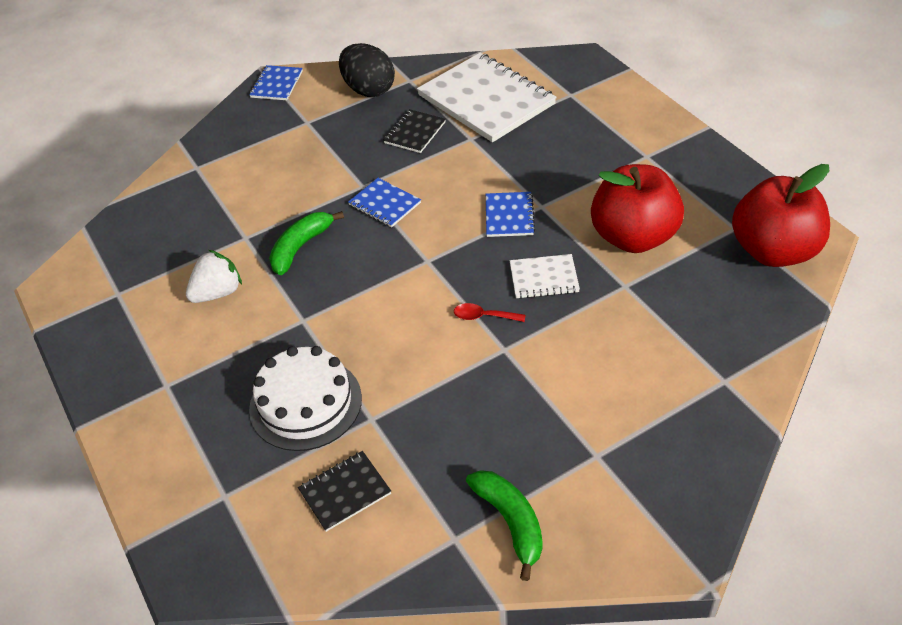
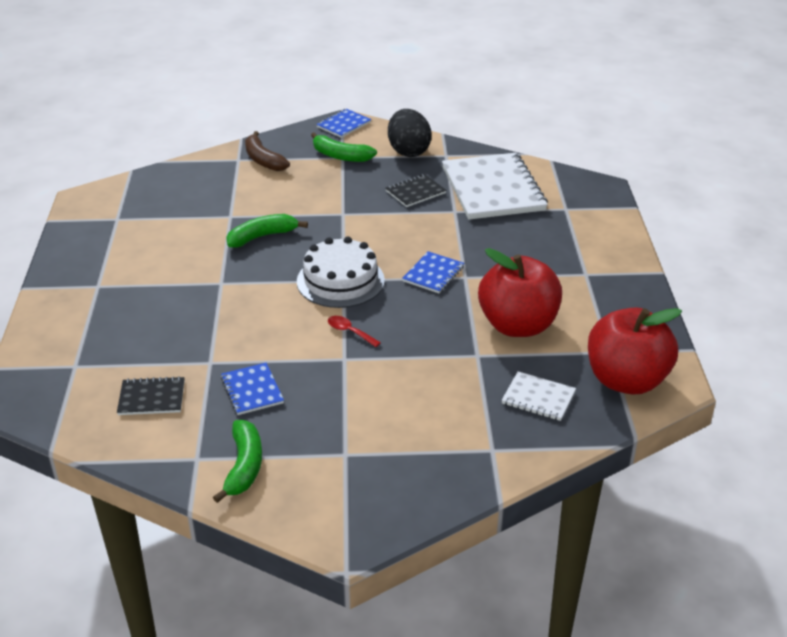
camera: 25 degrees right, 10 degrees down
white strawberry [186,250,242,303] -> none
white cake [249,346,362,451] -> white cake moved to [297,236,385,308]
blue notebook [348,178,421,228] -> blue notebook moved to [221,363,284,415]
white notebook [510,254,580,299] -> white notebook moved to [501,371,576,421]
none -> brown banana [245,131,290,171]
none -> green banana [311,132,377,162]

